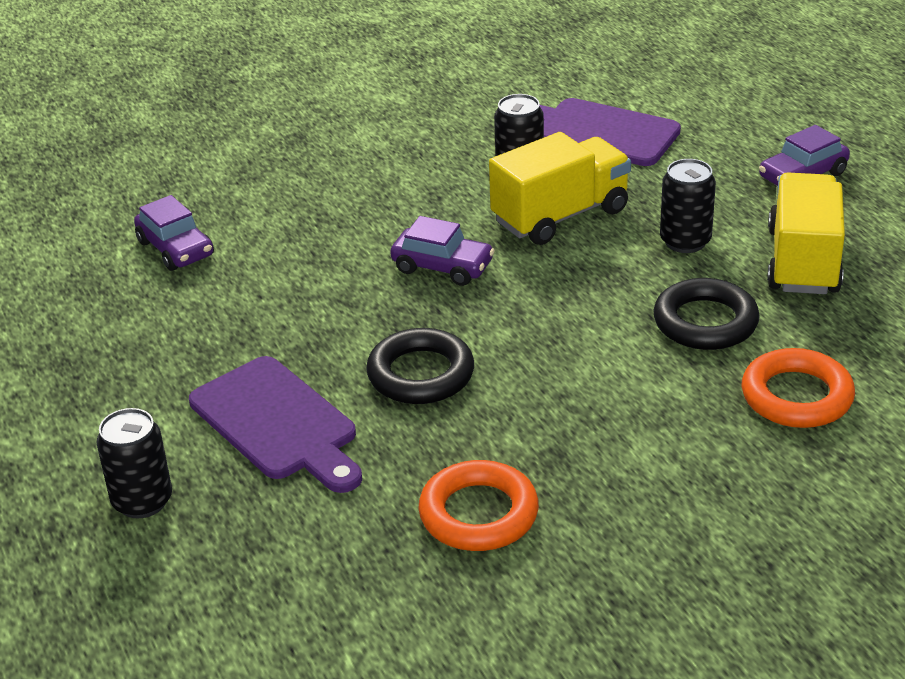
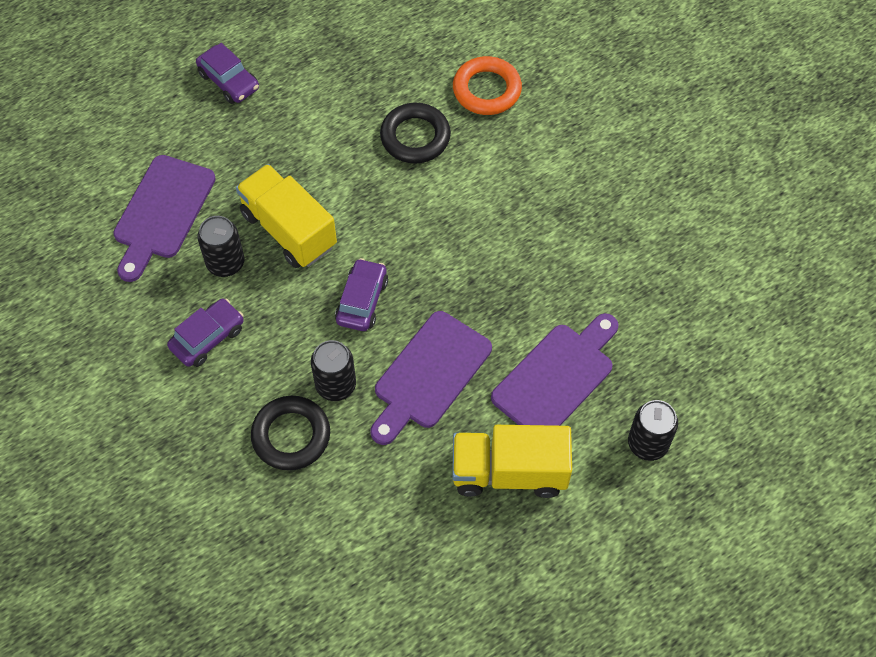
camera: 100 degrees left, 25 degrees up
purple car [134,195,214,271] -> purple car moved to [167,298,244,367]
black ring [366,328,474,404] -> black ring moved to [251,396,330,471]
orange ring [418,460,539,551] -> none
black can [660,159,716,253] -> black can moved to [311,340,356,401]
yellow truck [767,173,845,294] -> yellow truck moved to [452,425,572,498]
none -> purple cutting board [370,311,492,445]

